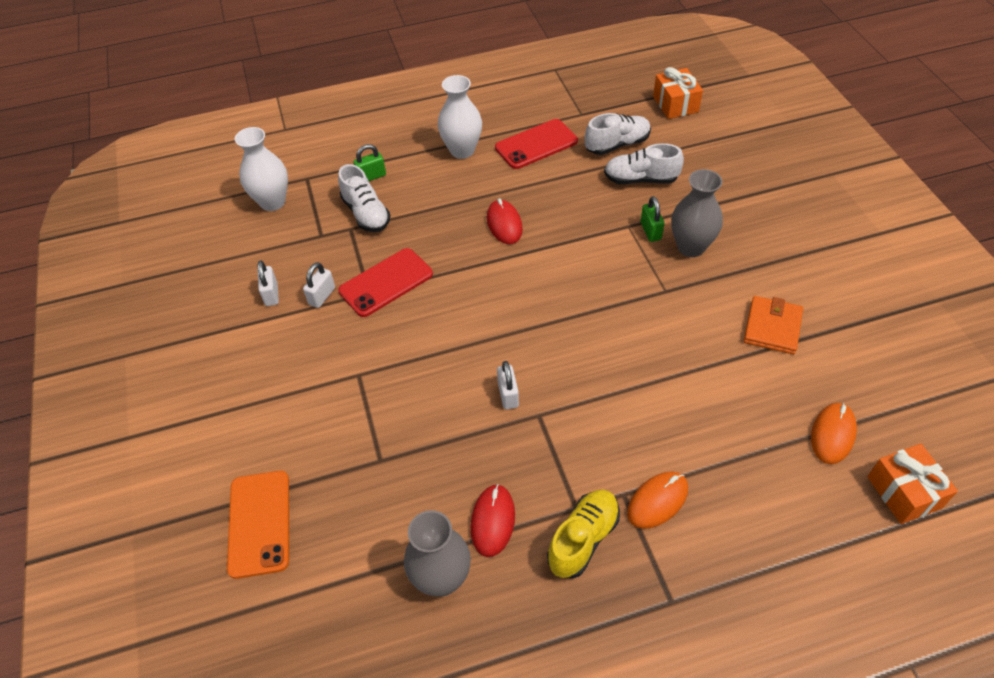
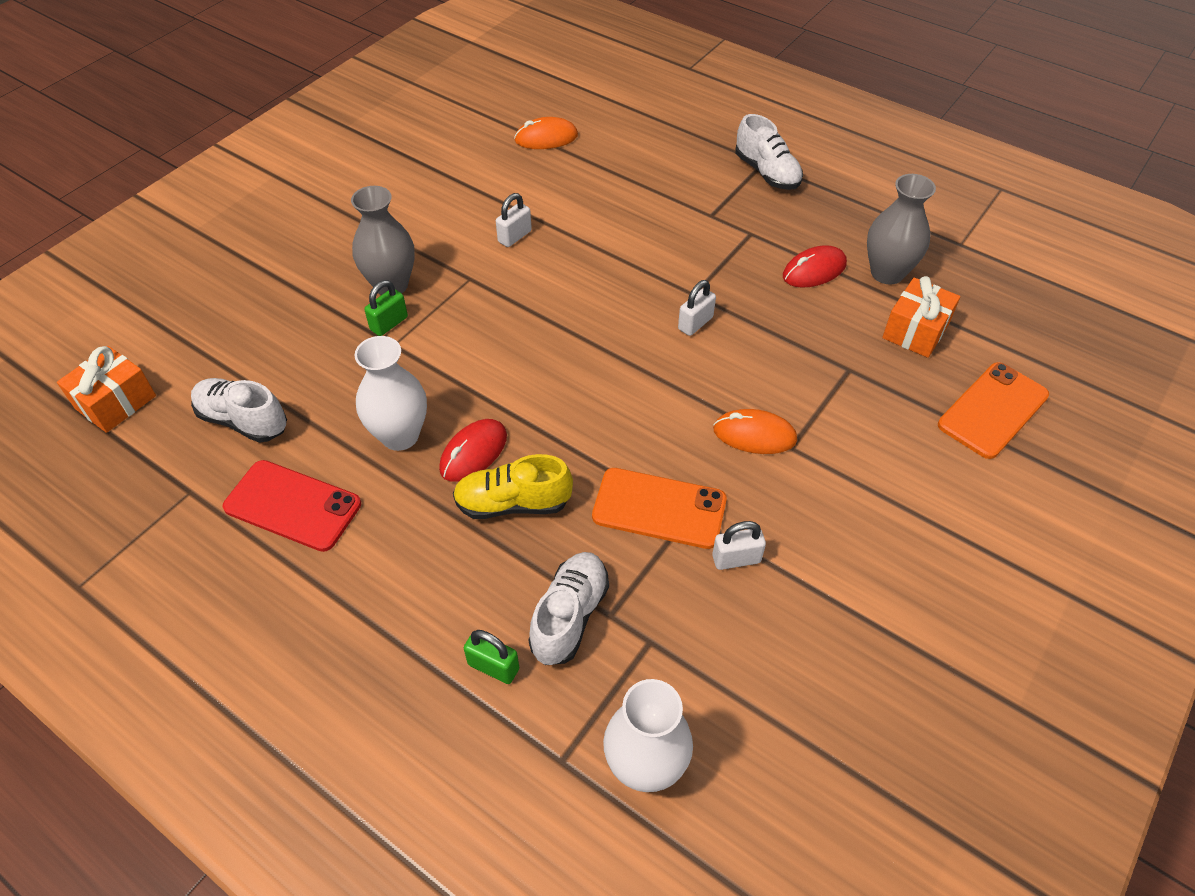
camera: 130 degrees left, 0 degrees up
white padlock [258,261,279,306] -> white padlock moved to [496,193,532,247]
red phone [338,248,433,317] -> orange phone [592,468,727,549]
white vase [438,75,482,159] -> white vase moved to [354,336,427,451]
yellow shoe [547,489,620,578] -> yellow shoe moved to [453,454,573,519]
white shoe [604,143,684,184] -> white shoe moved to [735,114,803,190]
orange mouse [627,472,688,529] -> orange mouse moved to [713,409,797,454]
orange wallet [744,296,803,354] -> none
orange gift [867,444,958,524] -> orange gift moved to [882,276,960,358]

